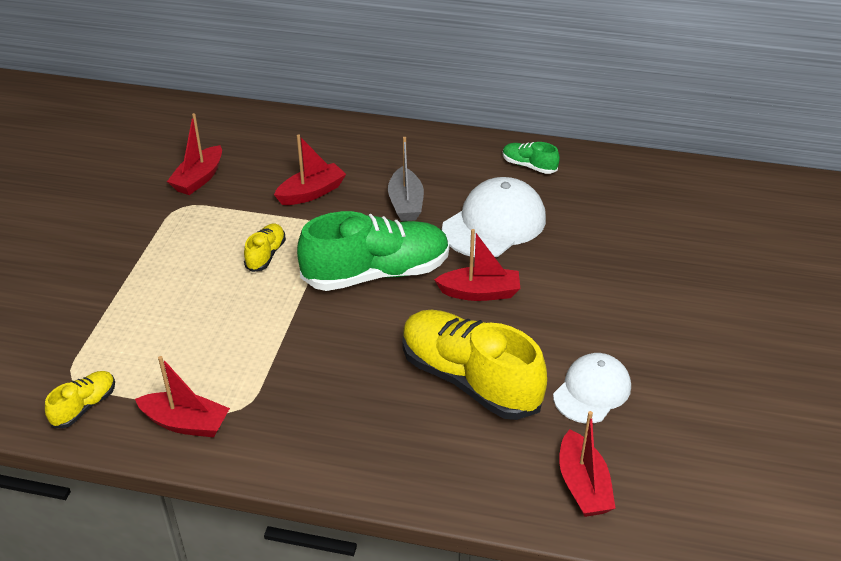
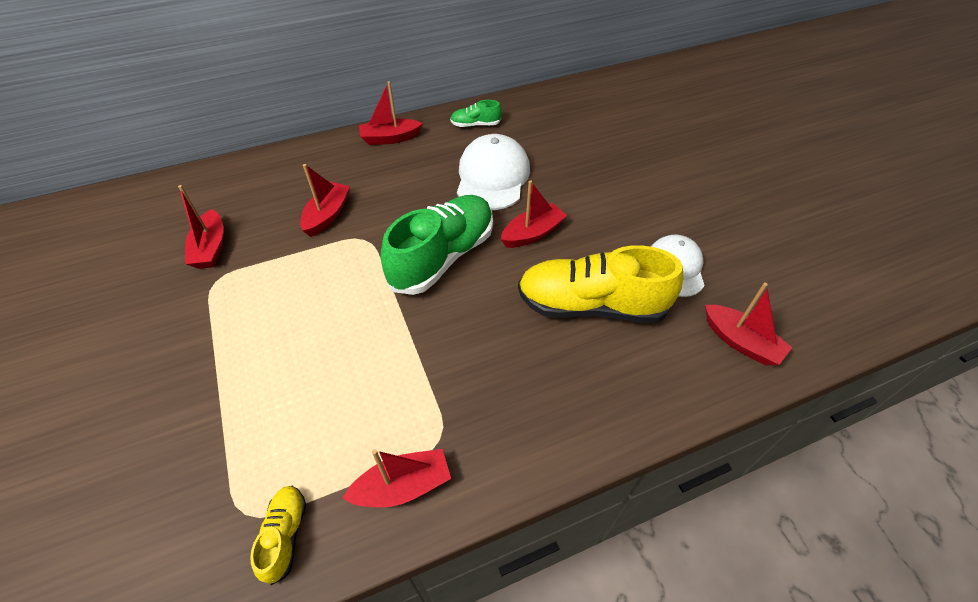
camera: 35 degrees left, 10 degrees up
yellow shoe [244,223,286,272] -> none
grey boat [388,137,424,221] -> none
none -> red boat [359,81,423,145]

